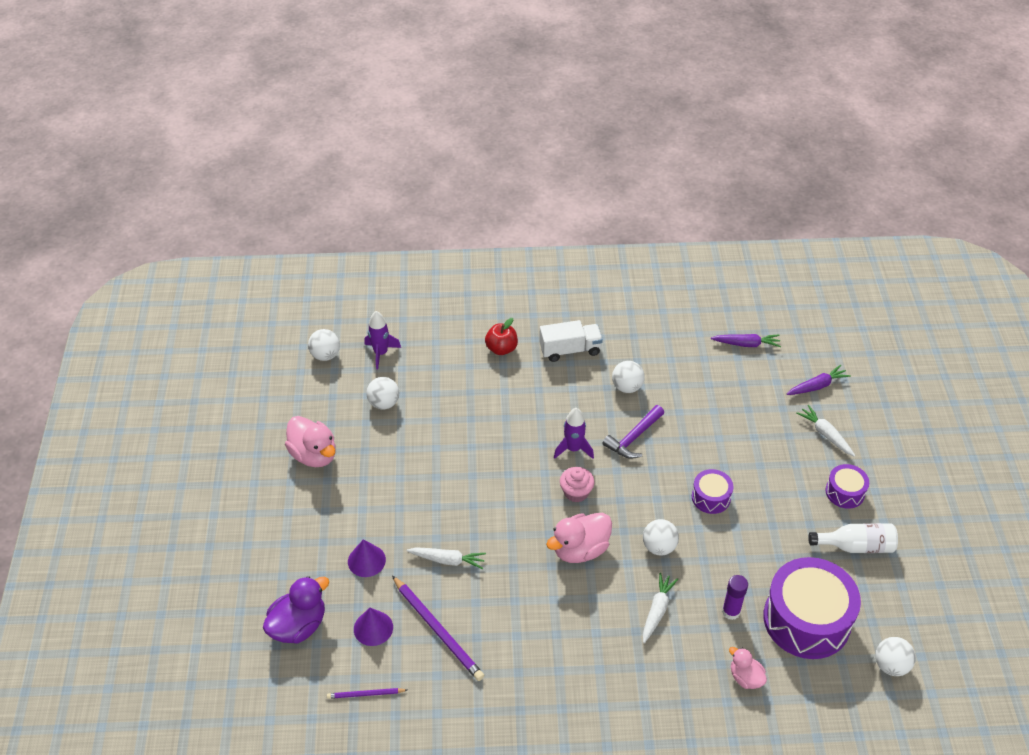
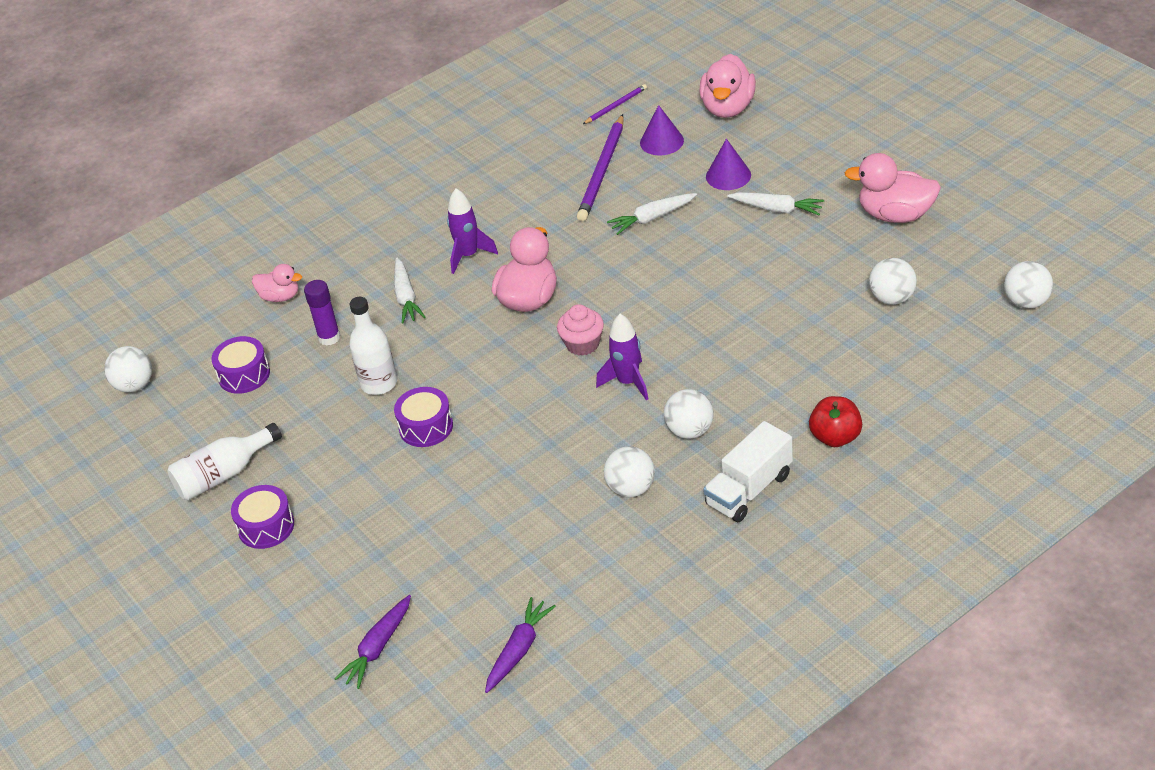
camera: 150 degrees right, 5 degrees down
purple duck [263,576,329,644] -> pink duck [699,54,756,118]
purple rocket [365,311,401,369] -> purple rocket moved to [447,188,498,274]
purple pencil [392,576,485,681] -> purple pencil turned 90 degrees counterclockwise [577,114,624,221]
purple hammer [602,405,664,459] -> none
white ball [643,519,679,555] -> white ball moved to [664,389,713,439]
purple carrot [711,334,781,347] -> purple carrot turned 150 degrees clockwise [485,597,556,693]
purple drum [763,557,861,659] -> purple drum [212,336,270,394], size x0.48
white carrot [796,405,855,457] -> white carrot moved to [727,192,824,215]
none -> white bottle [349,297,397,395]

